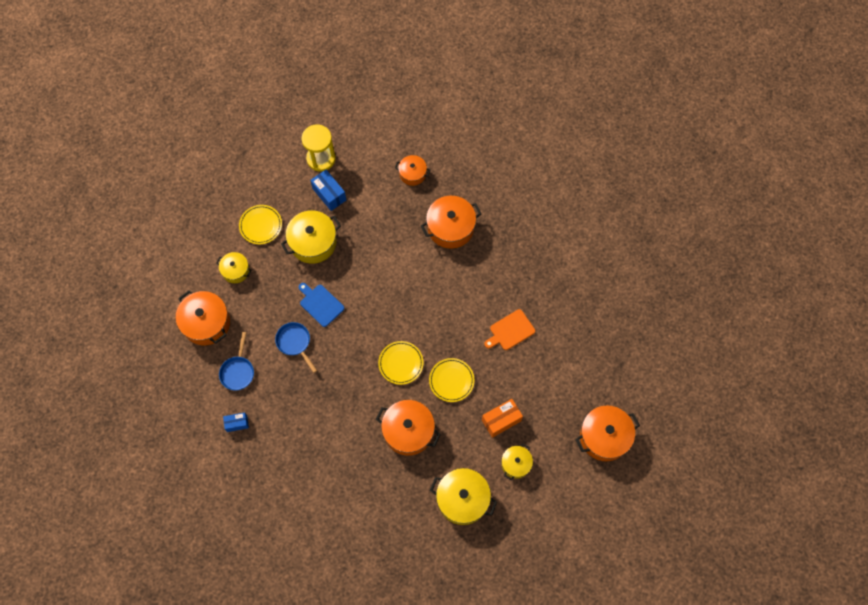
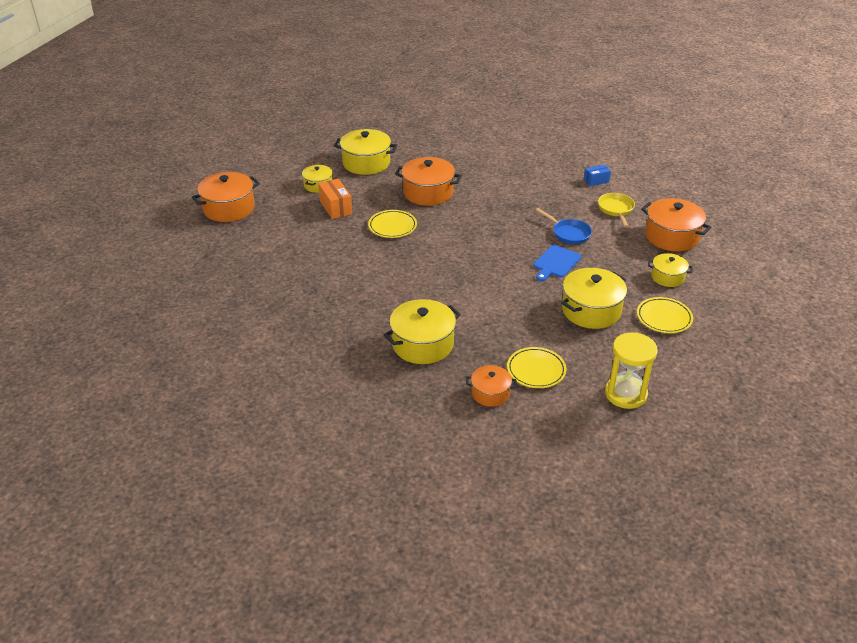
camera: 170 degrees right, 30 degrees down
blue pan [219,332,254,390] -> yellow pan [598,193,635,228]
blue cutting board [299,283,344,327] -> blue cutting board turned 90 degrees clockwise [533,245,581,281]
blue box [310,170,346,211] -> none
yellow plate [378,341,424,385] -> yellow plate moved to [507,347,566,388]
orange pot [421,196,481,249] -> yellow pot [384,299,461,364]
orange box [482,399,523,438] -> orange box turned 75 degrees counterclockwise [318,179,352,219]
orange cutting board [485,309,535,350] -> none

